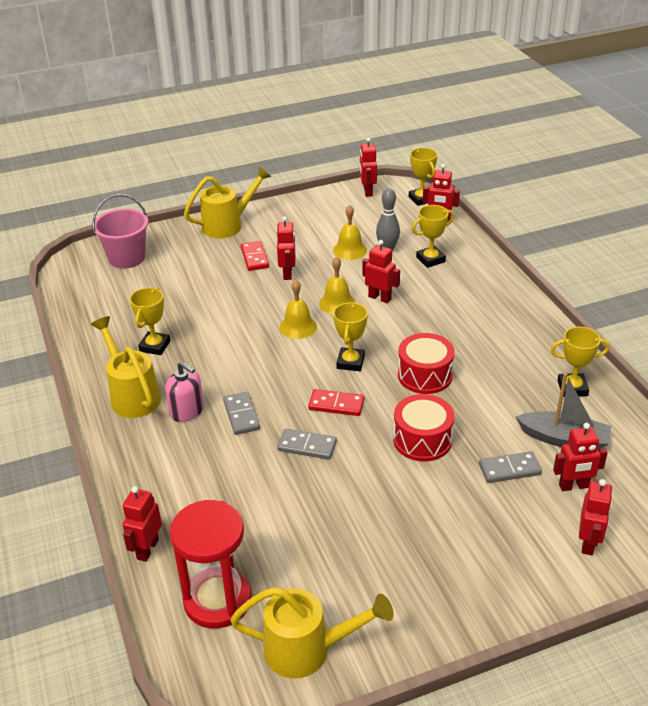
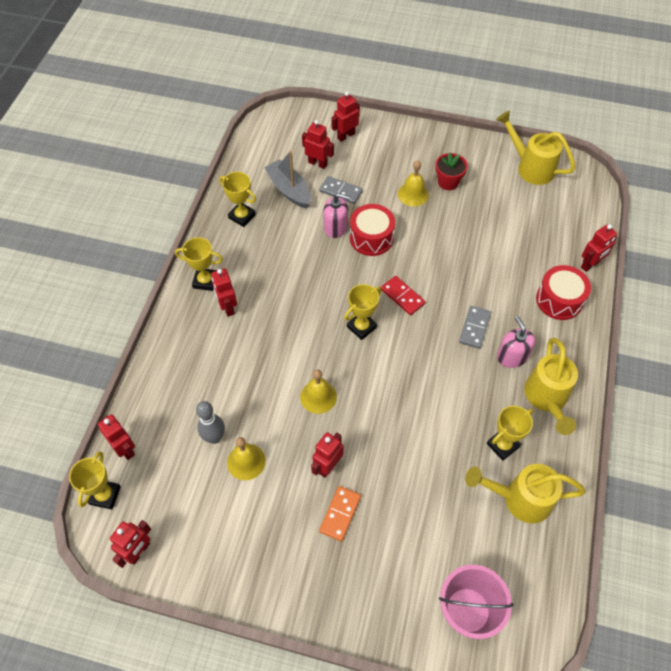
camera: 145 degrees left, 20 degrees up
red hourglass [170,500,252,628] -> none
yellow watering can [184,167,272,238] -> yellow watering can moved to [465,464,586,523]
red domino [241,241,269,271] -> orange domino [319,486,361,541]
grey domino [277,429,337,460] -> none
yellow bell [279,280,317,339] -> yellow bell moved to [398,160,429,206]
red robot [363,240,400,303] -> red robot moved to [211,268,237,317]
red drum [398,333,455,394] -> red drum moved to [536,265,591,320]
yellow trophy [412,205,454,268] -> yellow trophy moved to [175,237,223,291]
none -> pink soap dispenser [323,193,350,238]
none -> red flower pot [435,152,468,190]

